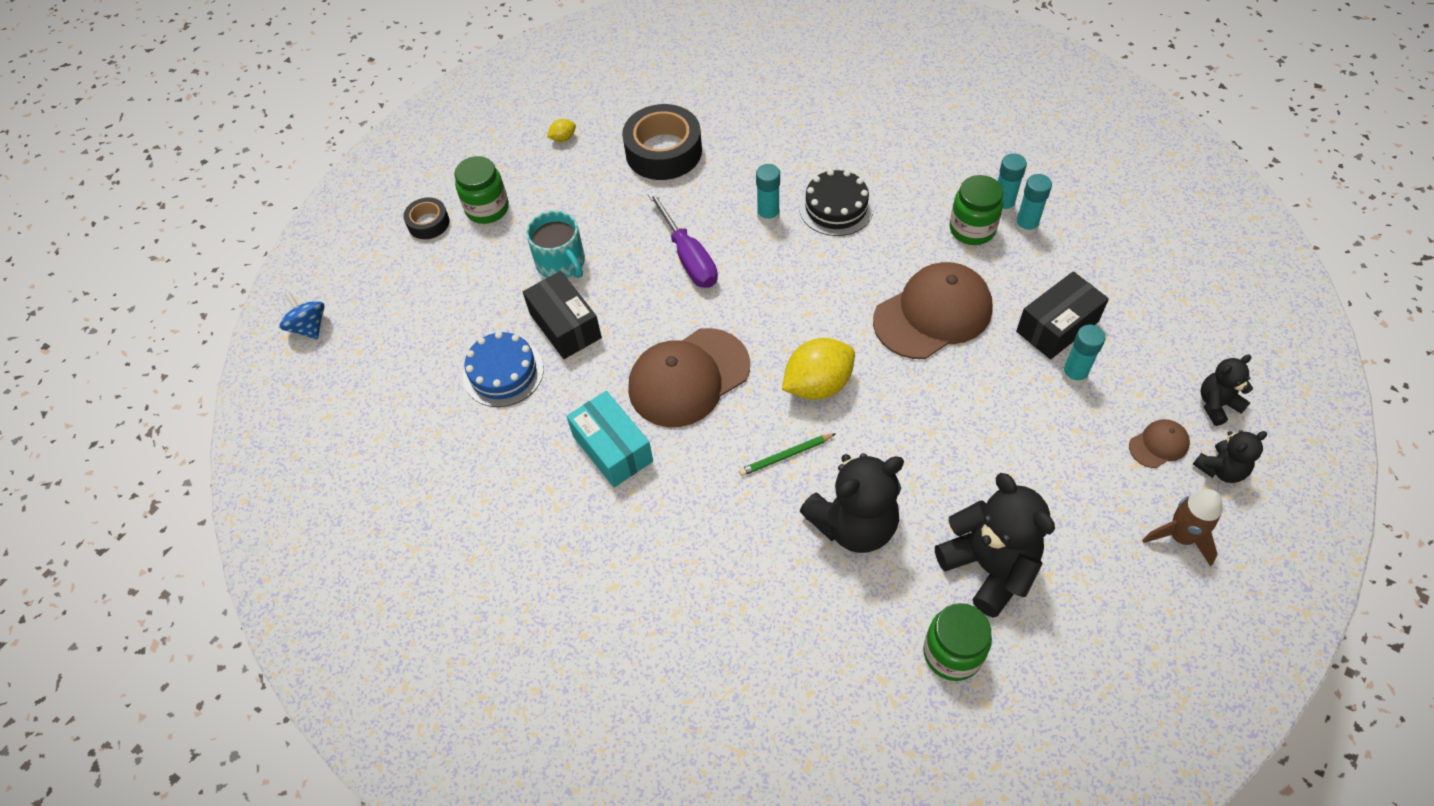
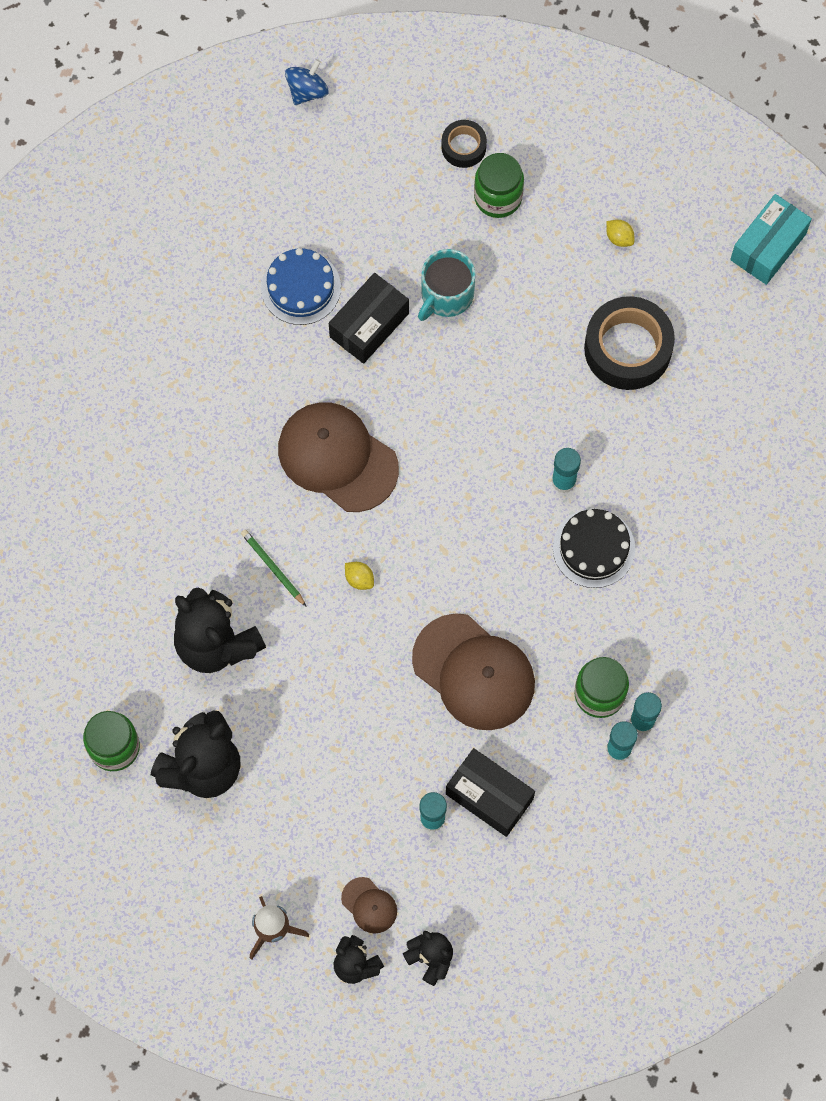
camera: 70 degrees right, 15 degrees up
turquoise box [566,391,653,488] -> turquoise box moved to [730,194,812,285]
purple screwdriver [648,191,718,288] -> none
yellow lemon [782,338,855,400] -> yellow lemon [345,562,374,590], size x0.45

